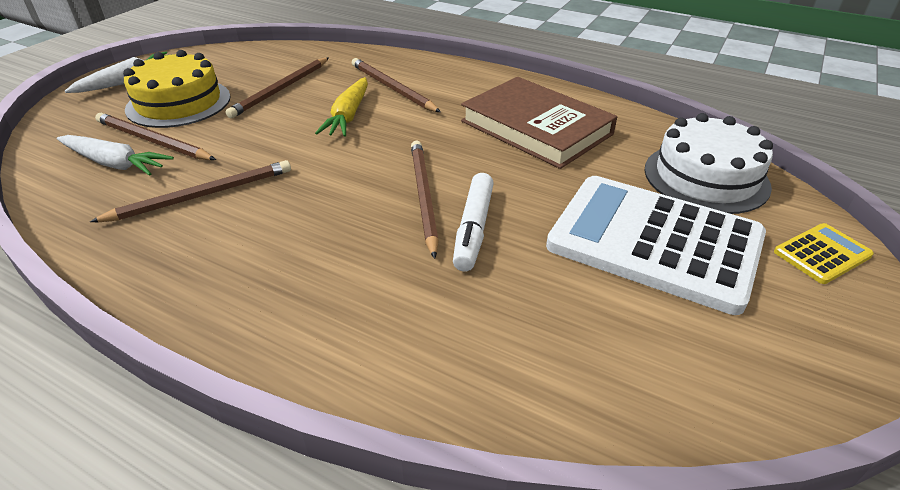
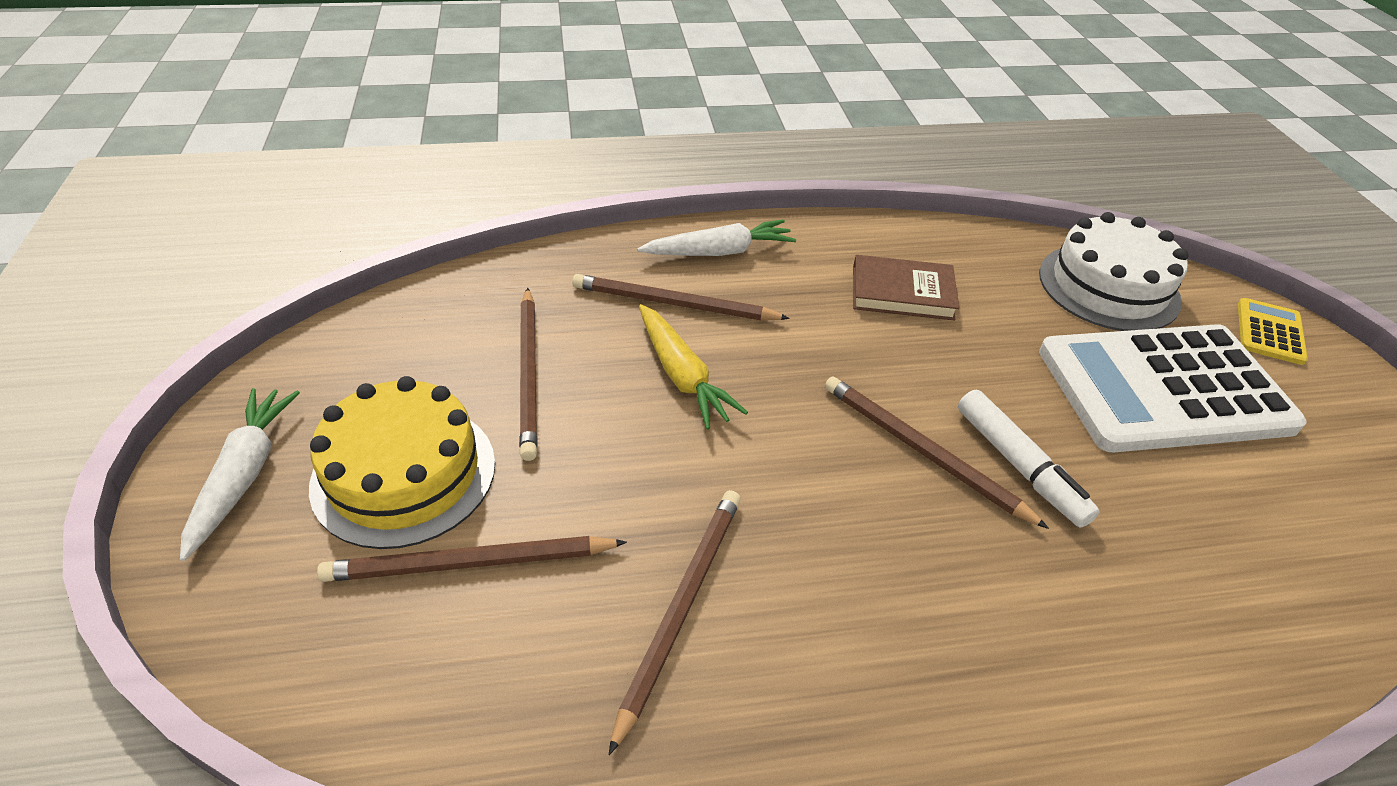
camera: 40 degrees left, 5 degrees up
white carrot [57,135,174,176] -> white carrot moved to [637,219,796,256]
brown book [461,77,617,169] -> brown book [853,255,959,321], size x0.60

